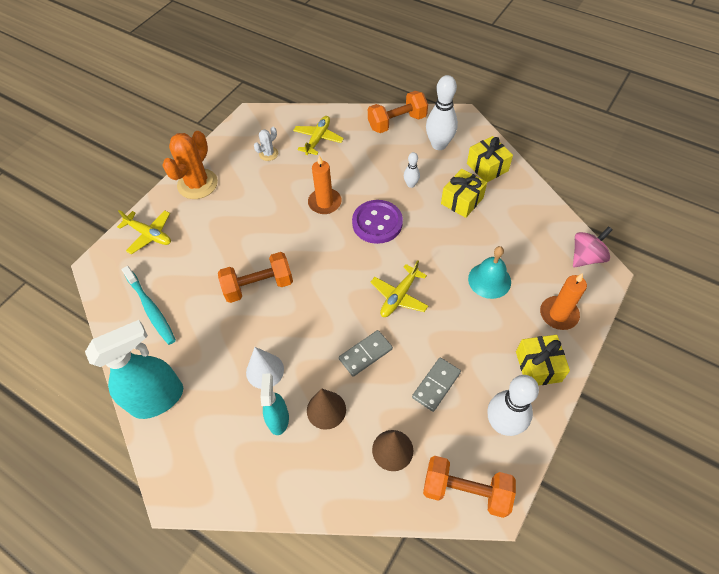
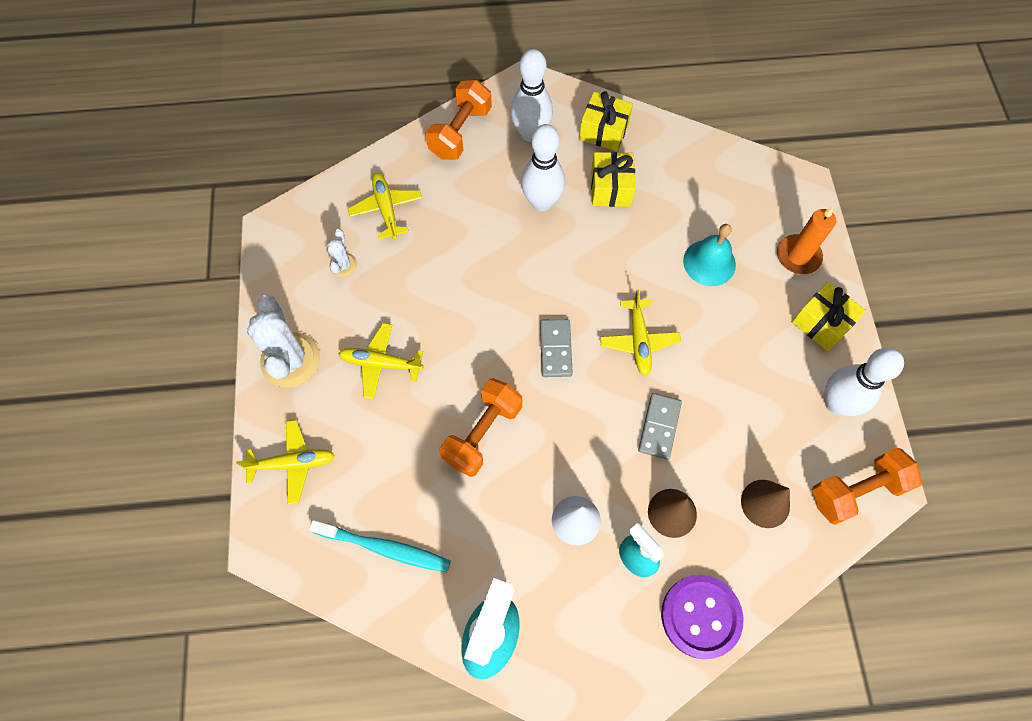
camera: 40 degrees left, 10 degrees up
orange cactus [162,131,218,199] -> white cactus [247,295,320,388]
orange candle [308,155,342,214] -> none
purple button [352,200,403,244] -> purple button moved to [661,575,743,659]
white bowling pin [404,152,420,188] -> white bowling pin [521,124,565,211], size x1.97
grey domino [412,357,461,412] -> grey domino moved to [540,319,573,377]
pink spinning top [573,226,613,267] -> none
none -> yellow plane [338,323,424,399]

